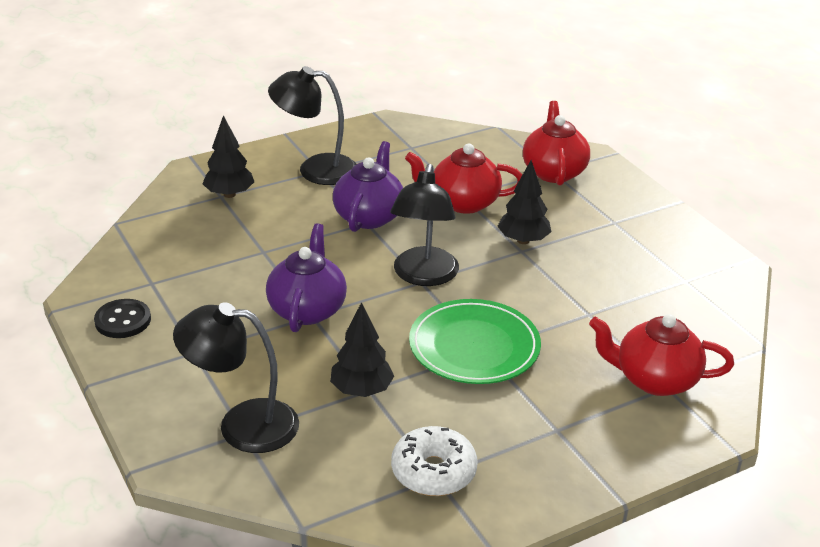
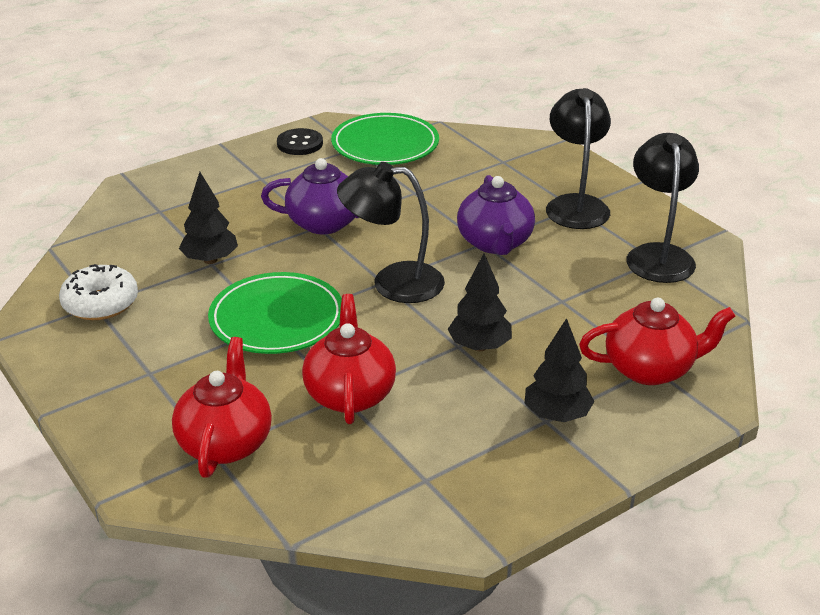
camera: 85 degrees right, 0 degrees up
black lamp [173,302,299,453] -> black lamp moved to [626,133,699,283]
black tree [203,115,254,198] -> black tree moved to [525,318,595,422]
purple teapot [333,141,403,232] -> purple teapot turned 75 degrees clockwise [457,175,535,255]
red teapot [405,143,523,214] -> red teapot moved to [302,294,396,424]
none -> green plate [331,113,439,165]

